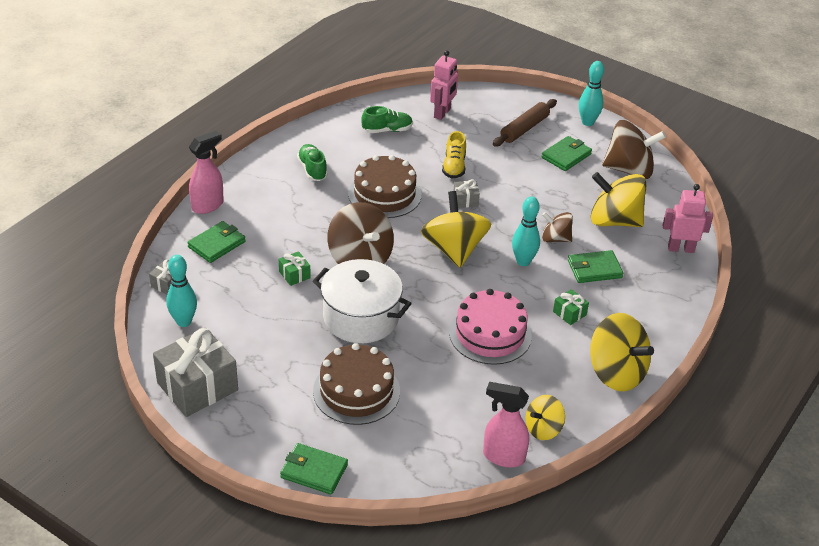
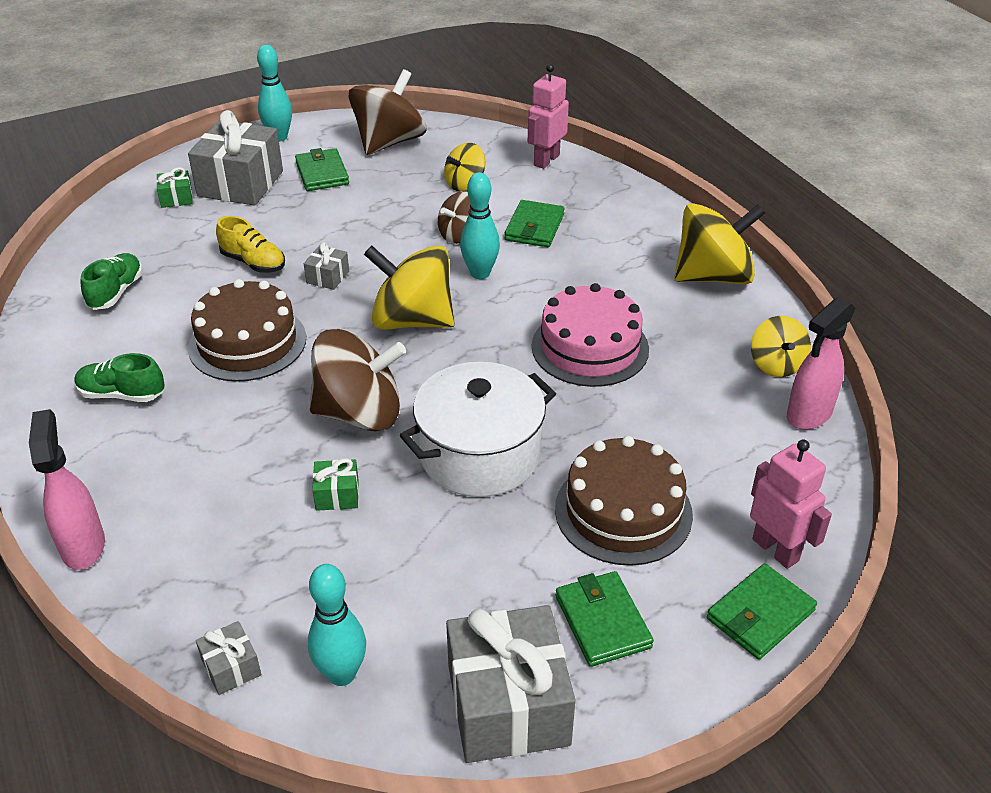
camera: 60 degrees left, 0 degrees up
green wallet [187,221,246,263] -> green wallet moved to [556,571,654,667]
pink robot [430,50,458,120] -> pink robot moved to [750,440,832,569]
brown rolling pin [493,99,557,146] -> grey gift [188,110,283,206]
green gift [553,289,589,325] -> green gift moved to [156,167,193,208]
yellow spinning top [591,172,647,227] -> yellow spinning top [444,143,485,191], size x0.56

